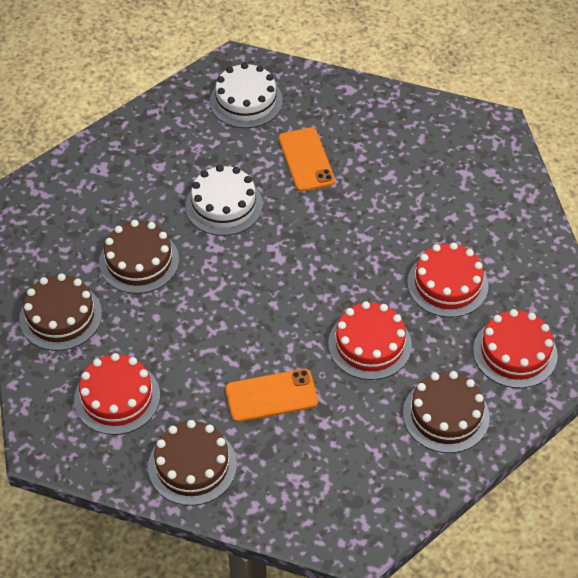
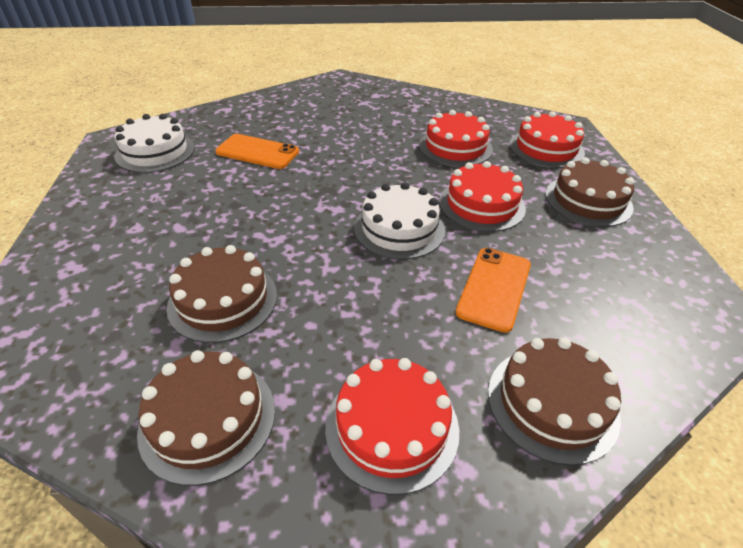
camera: 55 degrees left, 10 degrees down
white cake [185,165,263,236] -> white cake moved to [354,182,445,260]

